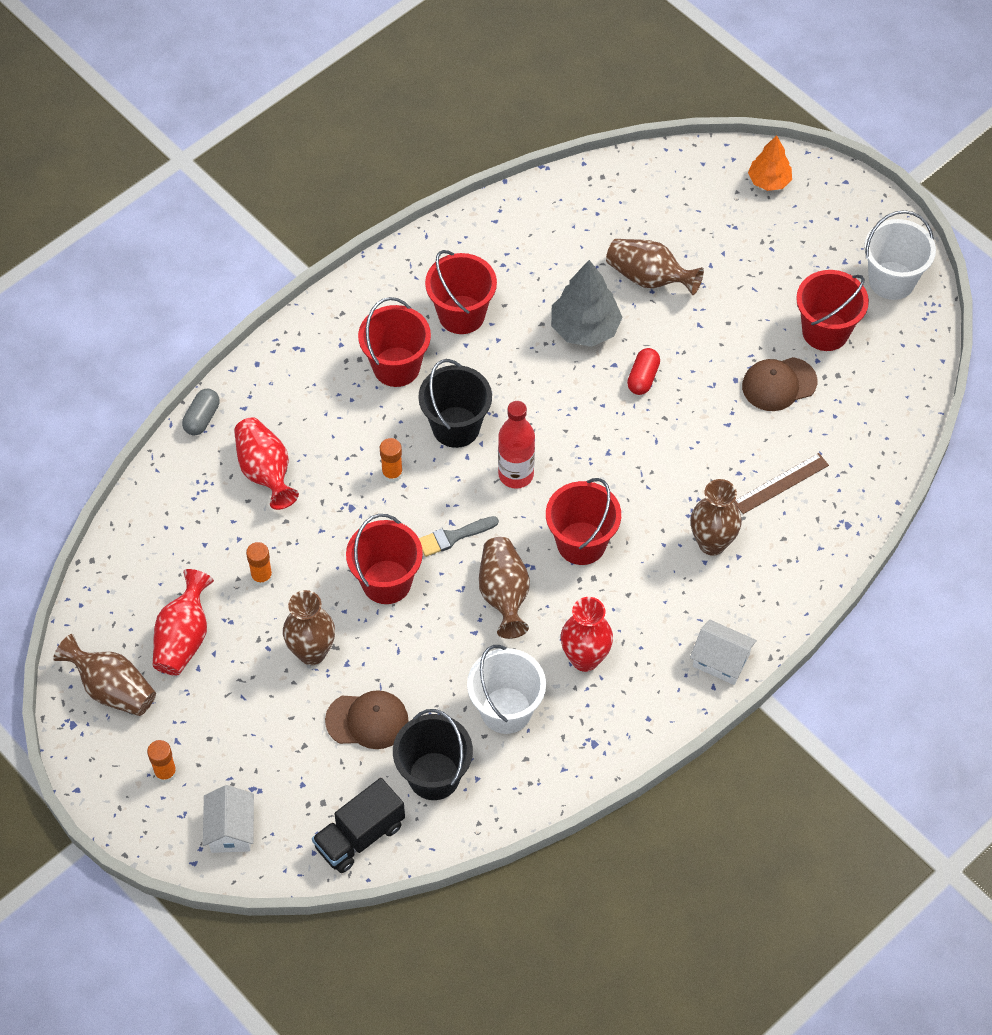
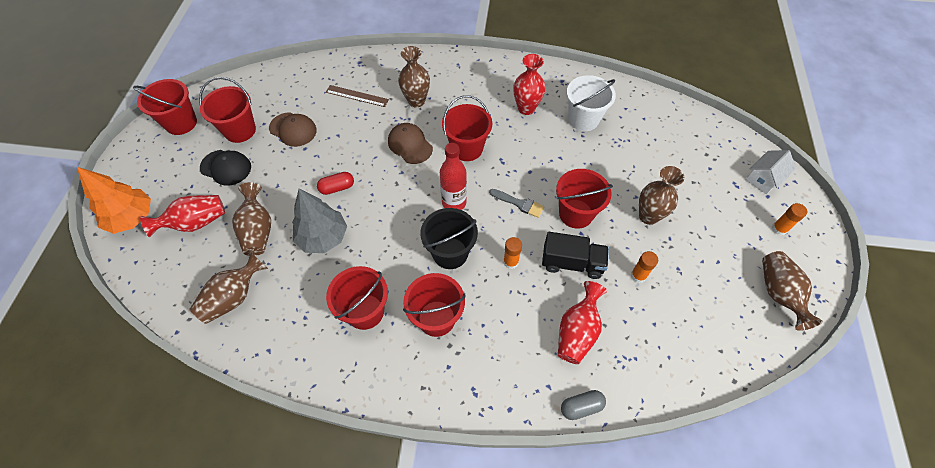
camera: 130 degrees left, 0 degrees up
red vase [153,569,214,676] -> red vase moved to [140,195,225,237]
black truck [312,778,405,873] -> black truck moved to [542,232,609,279]
brown cap [325,690,409,749] -> brown cap moved to [388,123,433,164]
black bucket [393,709,473,800] -> none
brown vase [479,537,530,639] -> brown vase moved to [189,252,268,324]
white house [690,620,757,685] -> none
orange tree [748,135,792,191] -> orange tree [77,167,151,234], size x1.55
white bucket [864,210,936,300] -> red bucket [133,79,197,135]
none -> black cap [200,150,251,186]

